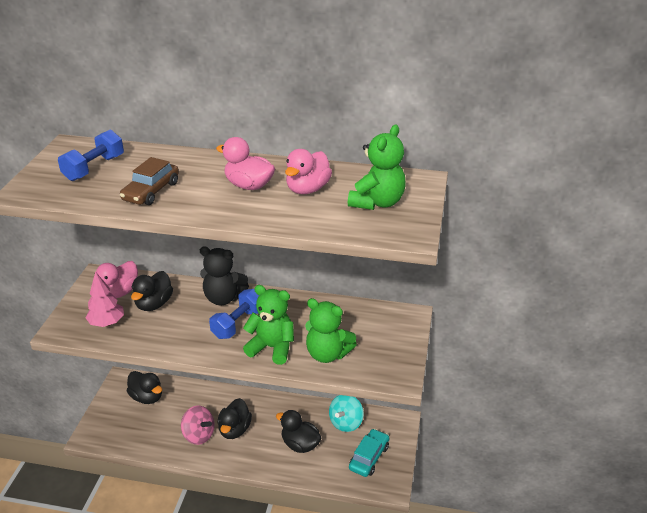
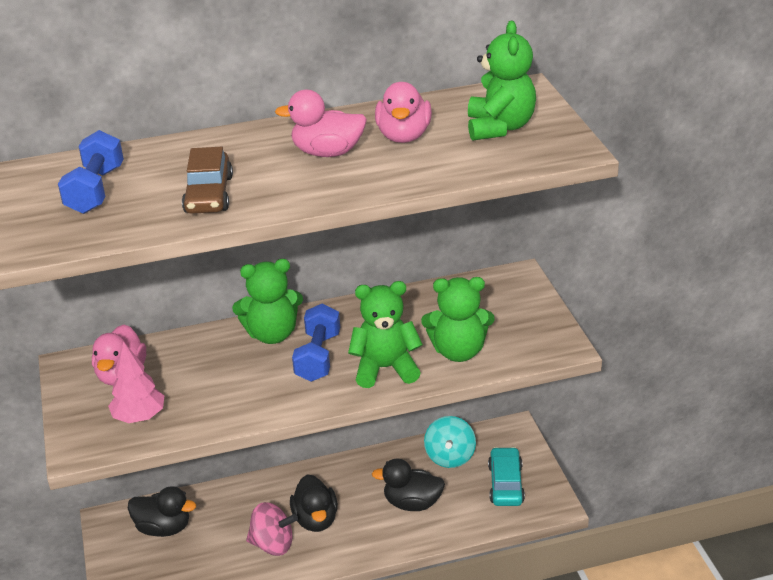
camera: 25 degrees left, 0 degrees up
black duck [131,271,173,311] -> none
black teddy bear [200,246,249,305] -> green teddy bear [232,259,303,344]

